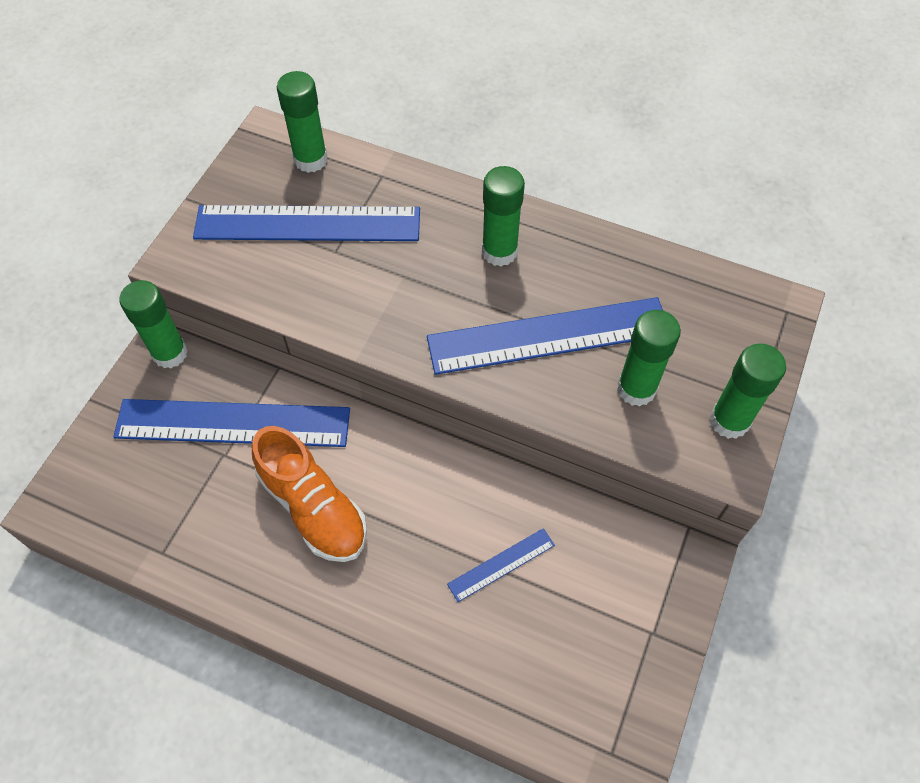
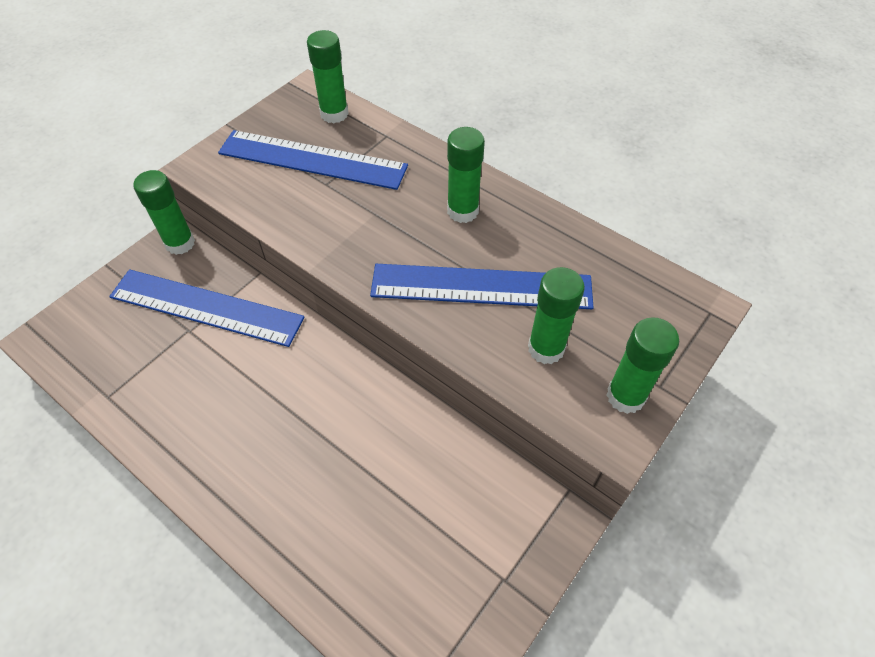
camera: 15 degrees right, 5 degrees down
orange shoe [252,426,367,562] -> none
blue ruler [447,528,555,602] -> none

